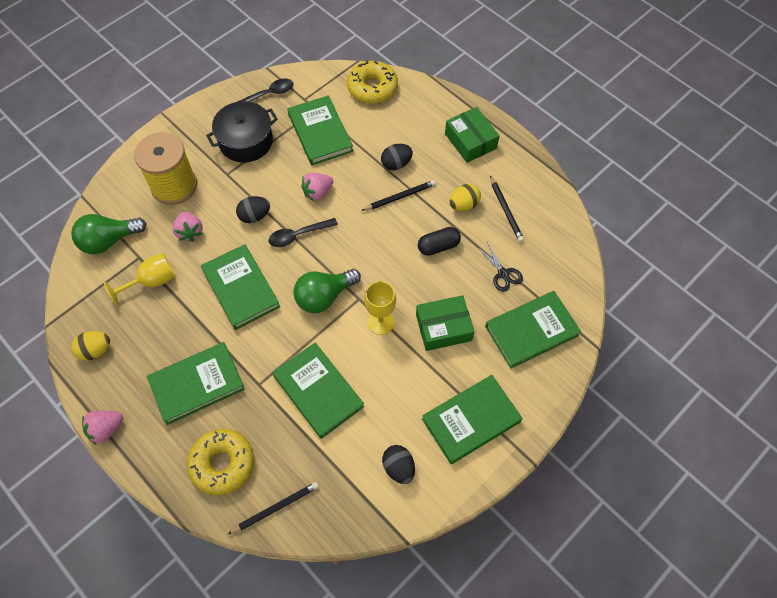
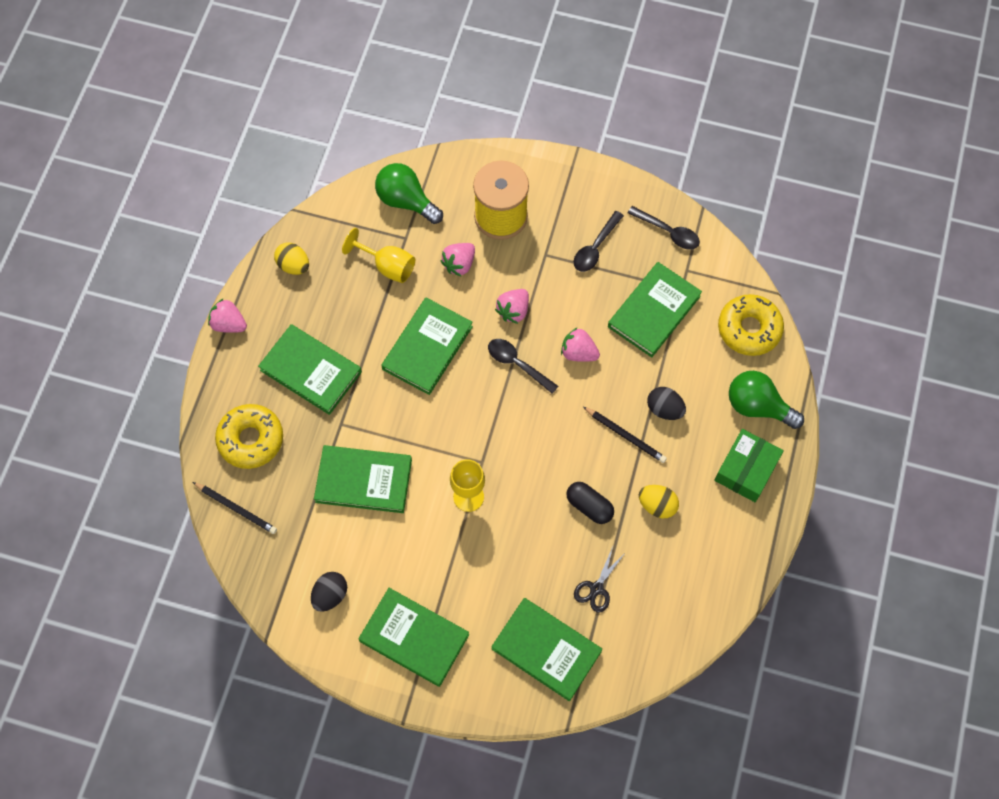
camera: 60 degrees right, 5 degrees up
black pot [206,101,278,163] -> black spoon [574,211,624,272]
black egg [236,196,270,223] -> pink strawberry [495,289,529,324]
green book [273,343,364,439] -> green book turned 75 degrees clockwise [314,445,412,513]
green light bulb [293,269,361,313] -> green light bulb moved to [729,371,804,429]
green box [416,295,475,351] -> none
black pencil [490,176,524,242] -> none

